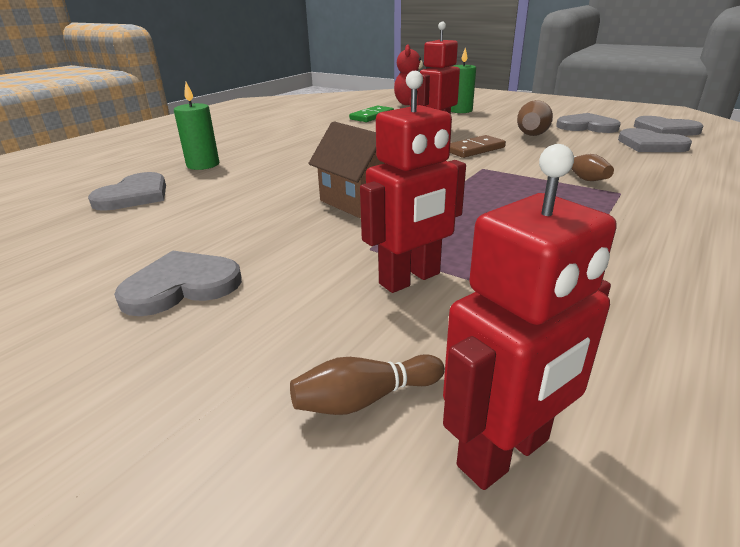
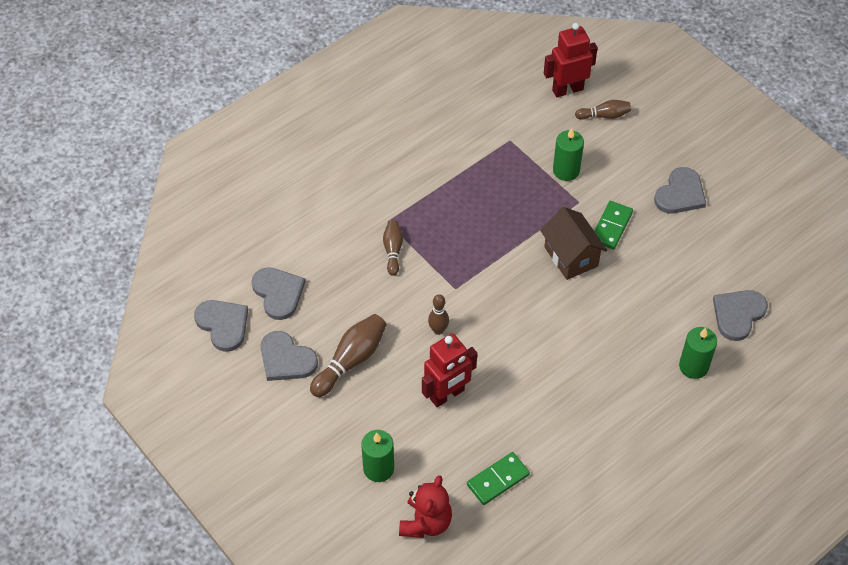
camera: 165 degrees left, 25 degrees up
grey heart [114,251,242,316] -> grey heart turned 45 degrees counterclockwise [654,167,706,214]
red robot [360,71,466,293] -> green candle [553,128,584,181]
brown domino [450,135,506,158] -> brown bowling pin [428,294,449,335]
none -> green domino [594,201,633,250]

